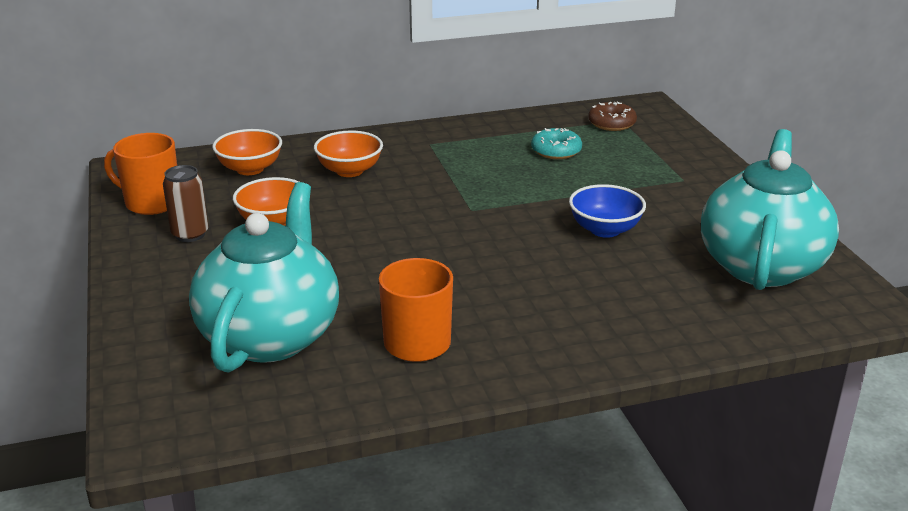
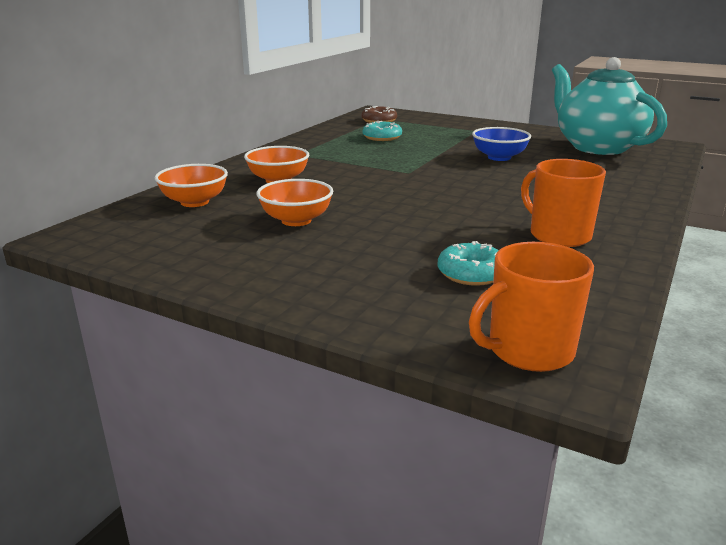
camera: 45 degrees left, 5 degrees down
orange mug [104,133,177,215] -> orange mug moved to [469,242,594,372]
brown can [163,165,208,242] -> none
turquoise teapot [189,182,339,373] -> turquoise donut [438,241,499,286]

